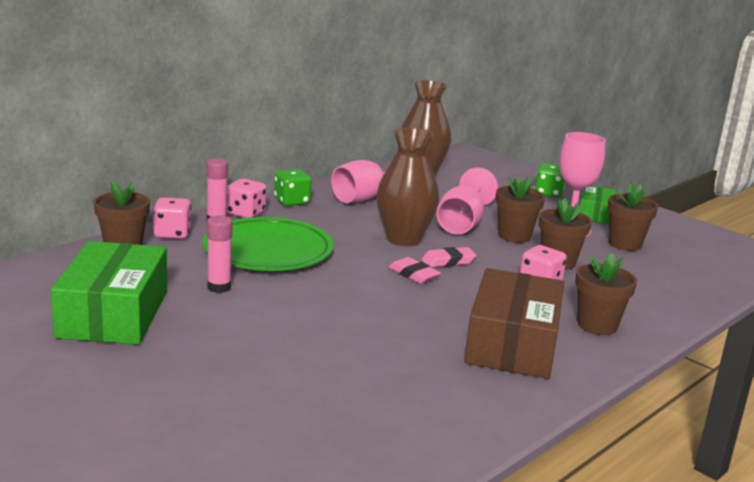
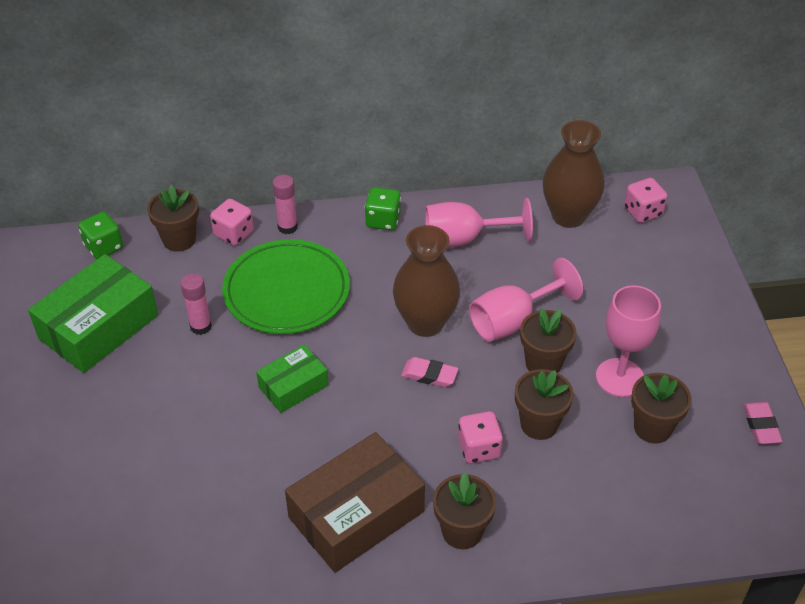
camera: 40 degrees right, 25 degrees up
pink dice [227,179,266,218] -> pink dice moved to [624,178,668,223]
pink eraser [389,257,441,284] -> pink eraser moved to [743,402,783,444]
green dice [534,163,565,198] -> green dice moved to [78,211,123,259]
green box [580,186,617,224] -> green box moved to [256,344,329,413]

